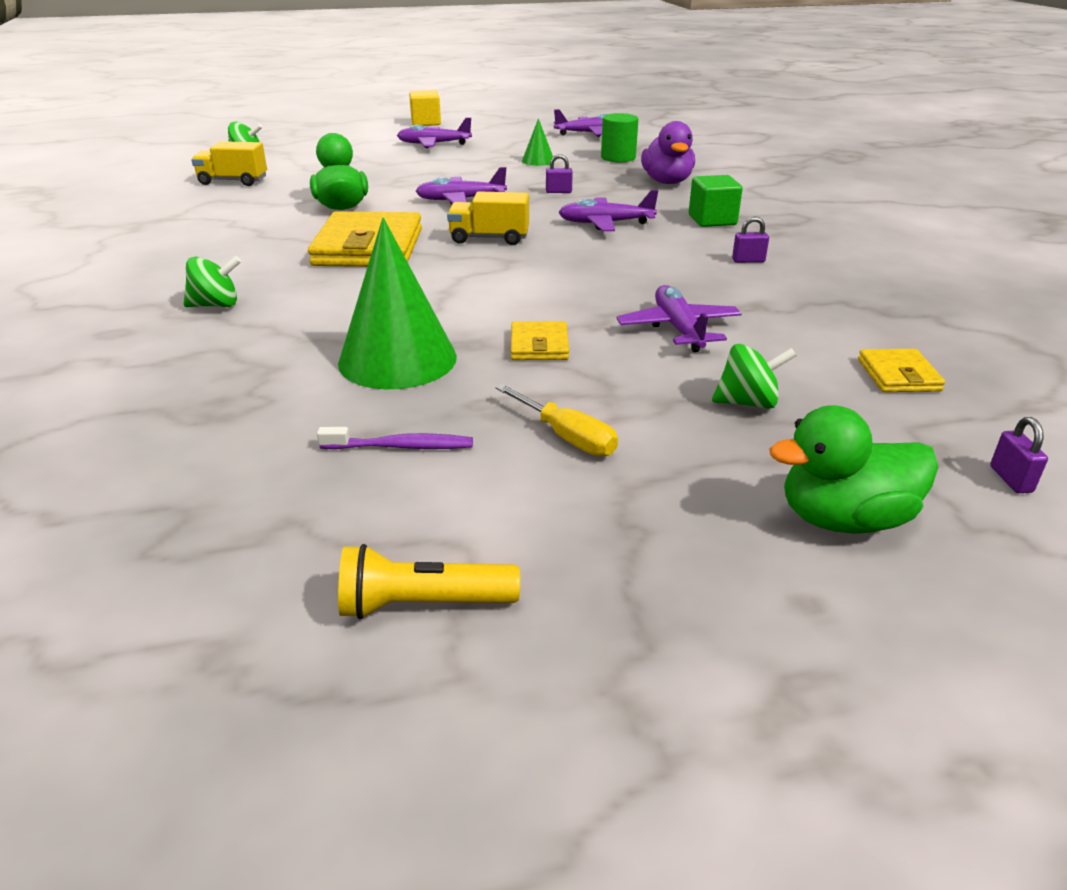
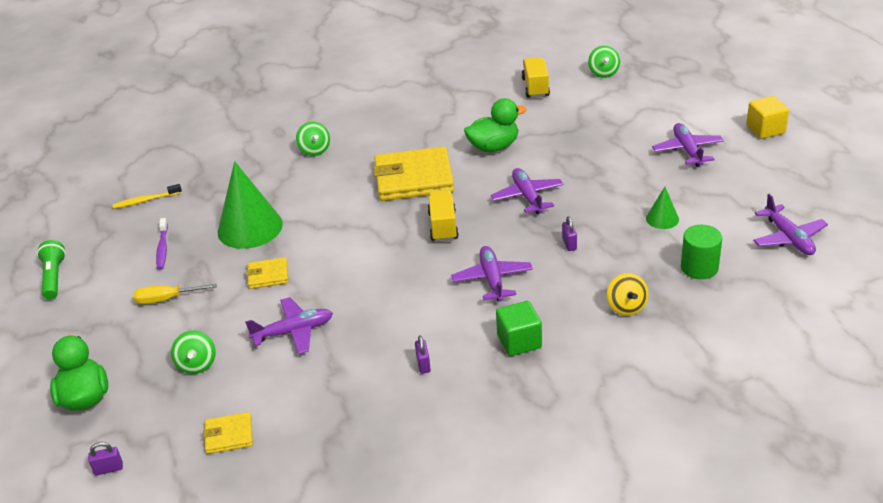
camera: 85 degrees right, 5 degrees up
yellow flashlight [338,544,520,619] -> green flashlight [37,240,66,300]
yellow screwdriver [495,384,618,456] -> yellow screwdriver turned 45 degrees clockwise [133,284,217,304]
purple duck [641,121,695,184] -> yellow spinning top [607,273,648,316]
none -> yellow toothbrush [112,184,182,209]

